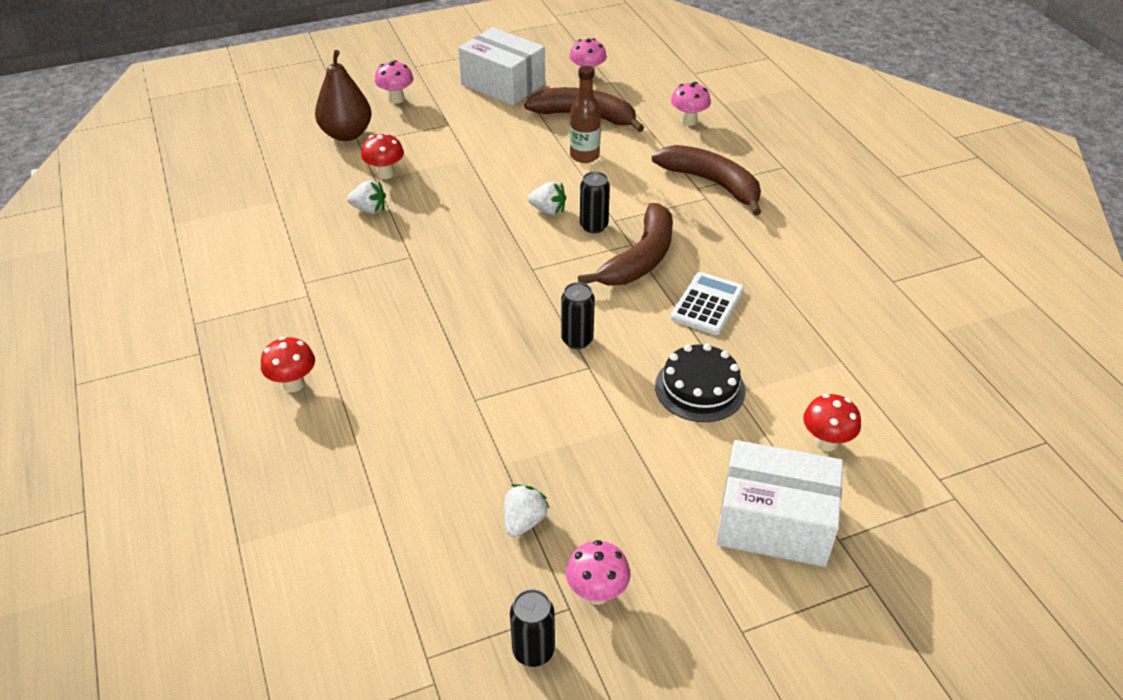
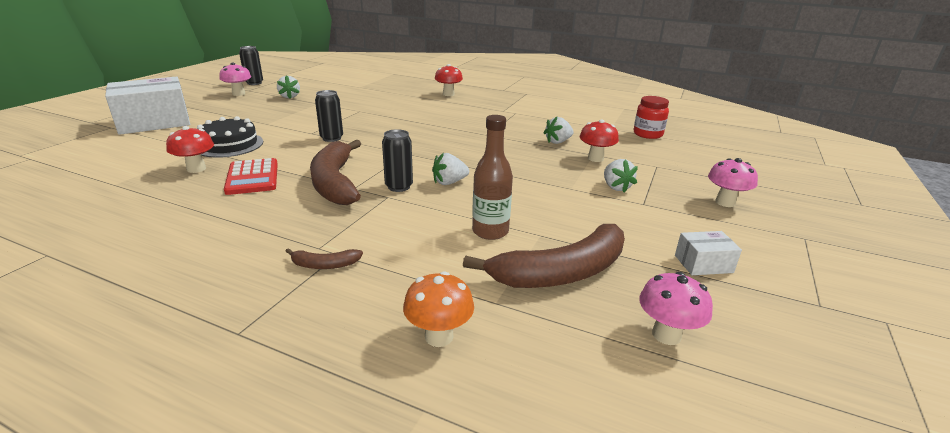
camera: 135 degrees right, 15 degrees down
brown pear [315,50,371,141] -> none
white box [458,27,545,106] -> white box [675,231,742,275], size x0.46
brown banana [652,145,761,216] -> brown banana [285,248,363,269], size x0.43
pink mushroom [671,82,711,126] -> orange mushroom [403,271,474,347]
white calculator [671,272,744,335] -> red calculator [224,158,278,195]
red mushroom [803,394,861,451] -> red mushroom moved to [166,126,214,173]
none -> white strawberry [604,159,638,192]
none -> red jar [634,96,669,139]

